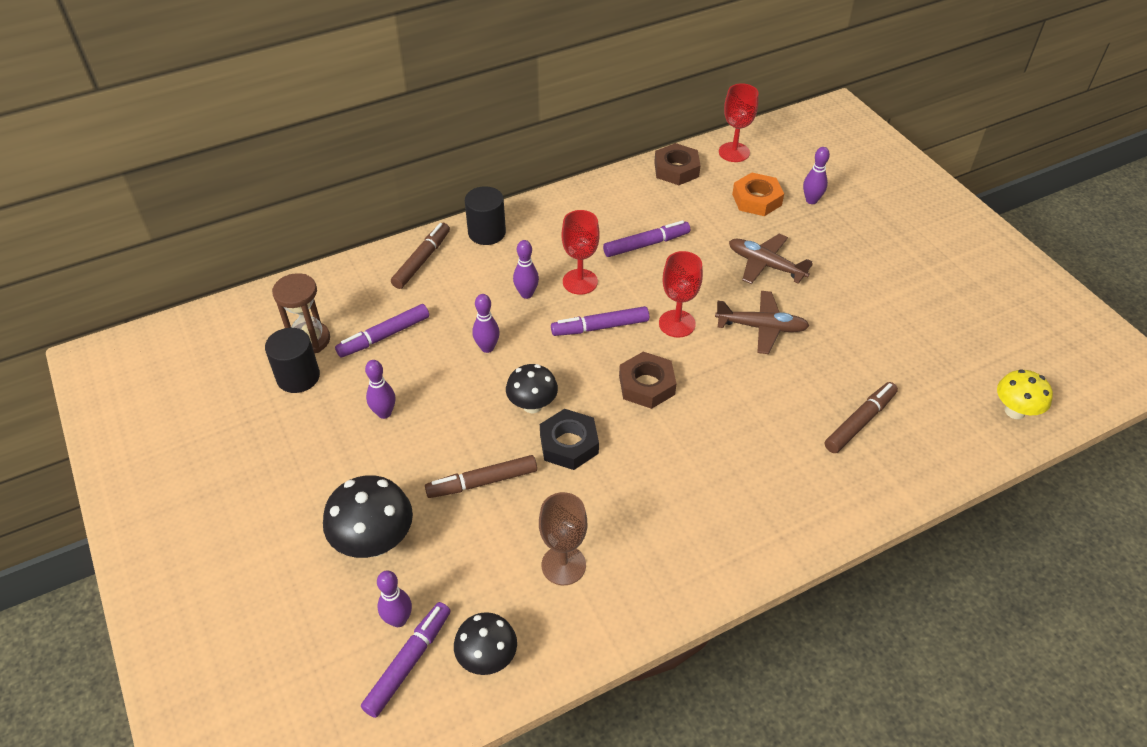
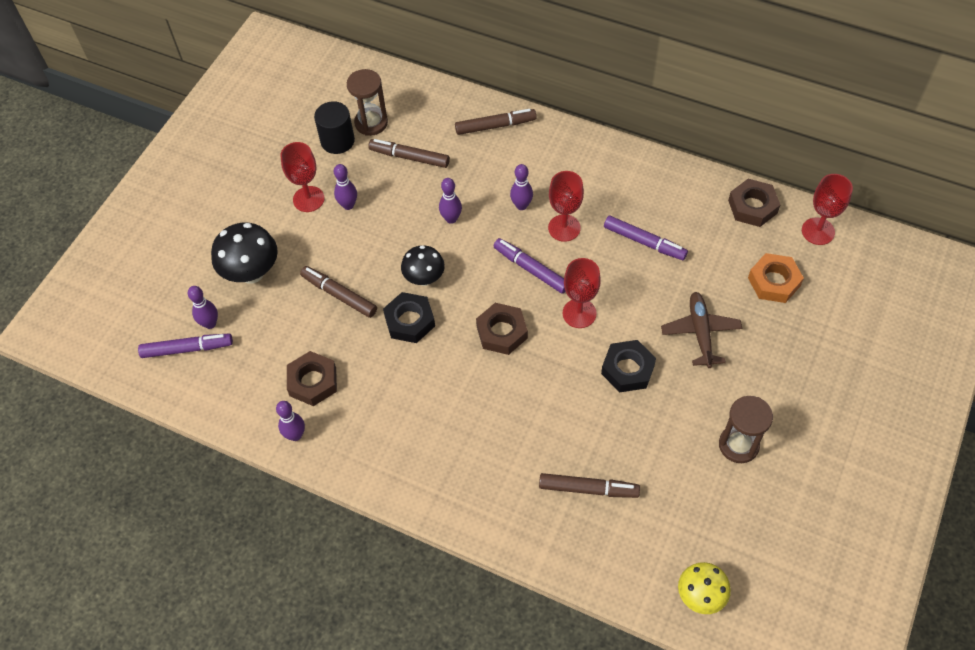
camera: 55 degrees right, 10 degrees up
purple marker [335,304,429,358] -> brown marker [368,139,450,168]
black mushroom [454,612,517,675] -> none
black cylinder [465,186,506,245] -> none
brown goblet [539,492,587,585] -> brown nut [287,351,337,406]
brown plane [715,291,810,354] -> black nut [601,340,656,392]
purple bowling pin [803,147,830,204] -> purple bowling pin moved to [276,401,305,441]
none -> red goblet [280,142,325,212]
none -> brown hourglass [719,396,773,463]

